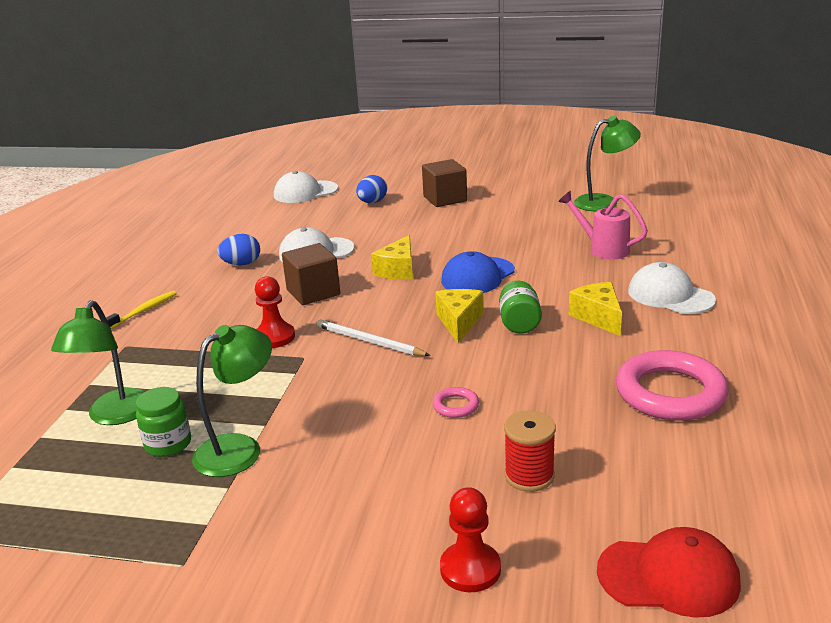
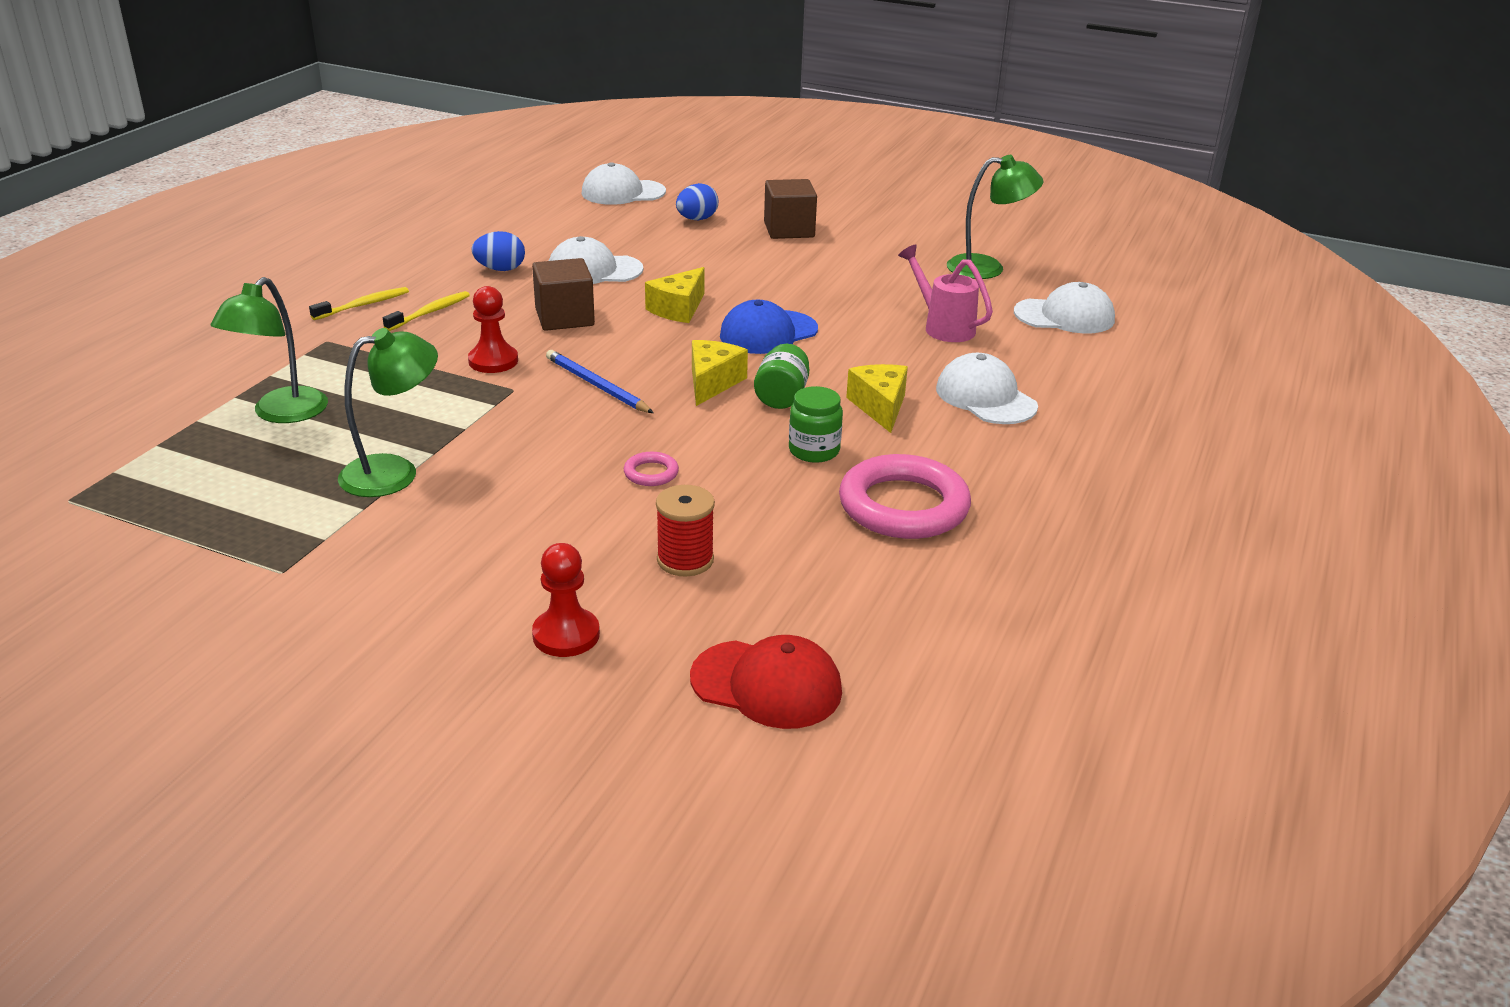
camera: 10 degrees right, 5 degrees up
green jar [136,387,191,457] -> green jar moved to [789,386,843,463]
white pencil [317,319,430,356] -> blue pencil [546,350,654,413]
none -> yellow toothbrush [383,291,470,331]
none -> white cap [1014,282,1115,334]

